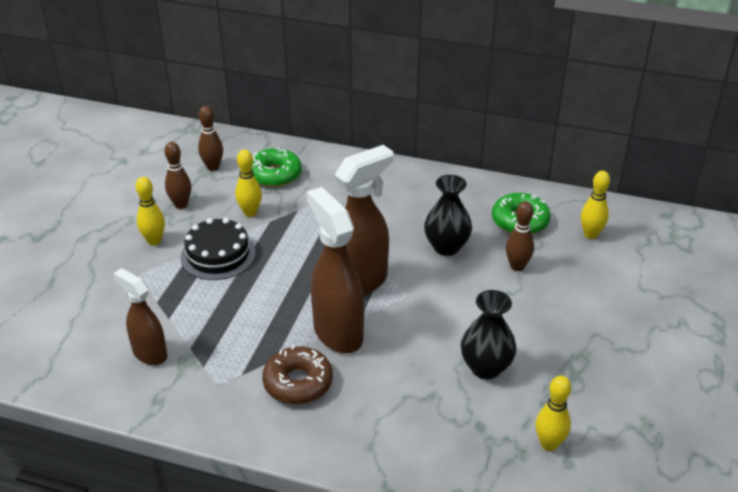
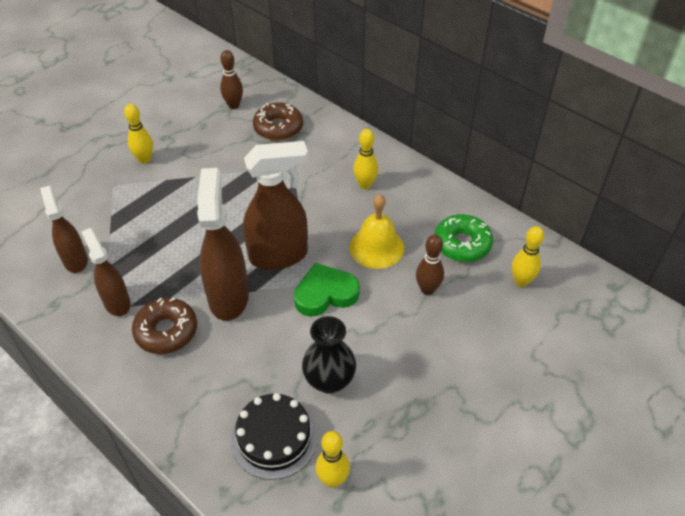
camera: 25 degrees right, 10 degrees up
brown bowling pin [164,142,191,209] -> none
black cake [181,218,256,280] -> black cake moved to [231,393,318,480]
yellow bowling pin [235,149,262,217] -> yellow bowling pin moved to [353,129,378,189]
green donut [252,148,302,187] -> brown donut [253,102,303,141]
black vase [424,175,472,256] -> yellow bell [350,194,404,269]
none -> brown spray bottle [81,228,131,316]
none -> green heart [294,263,360,317]

